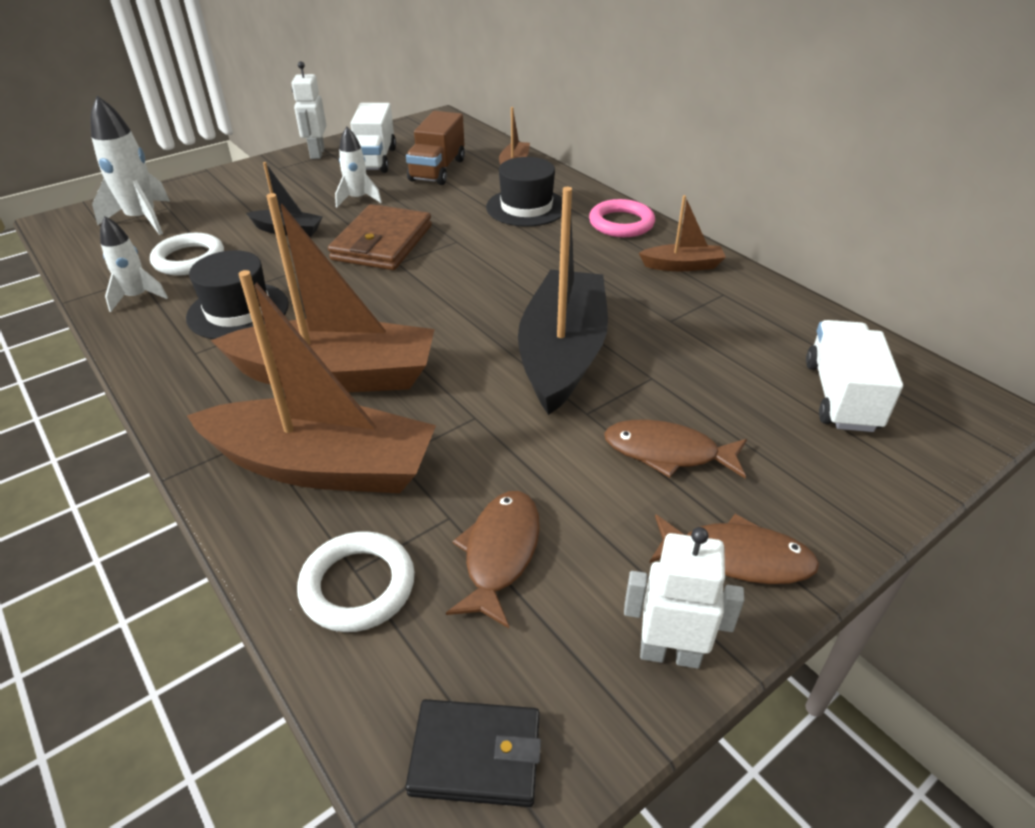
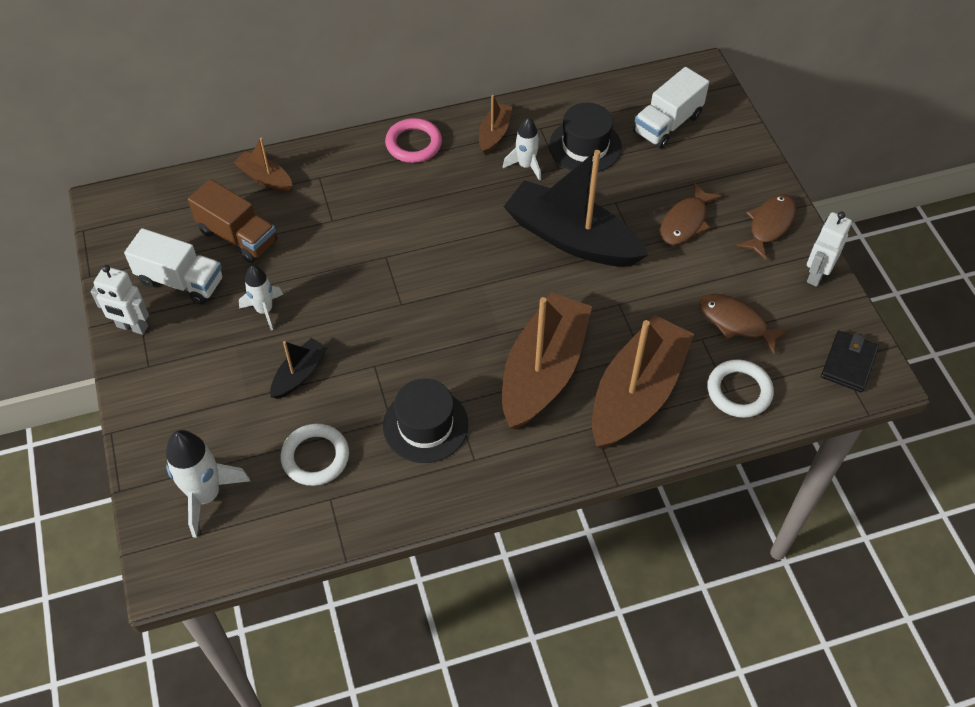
camera: 70 degrees left, 15 degrees up
white rocket [100,216,168,312] -> white rocket moved to [503,118,541,181]
brown wallet [328,204,432,270] -> none
black hat [486,157,562,227] -> black hat moved to [549,103,622,173]
white truck [806,320,903,432] -> white truck turned 75 degrees counterclockwise [633,67,709,149]

